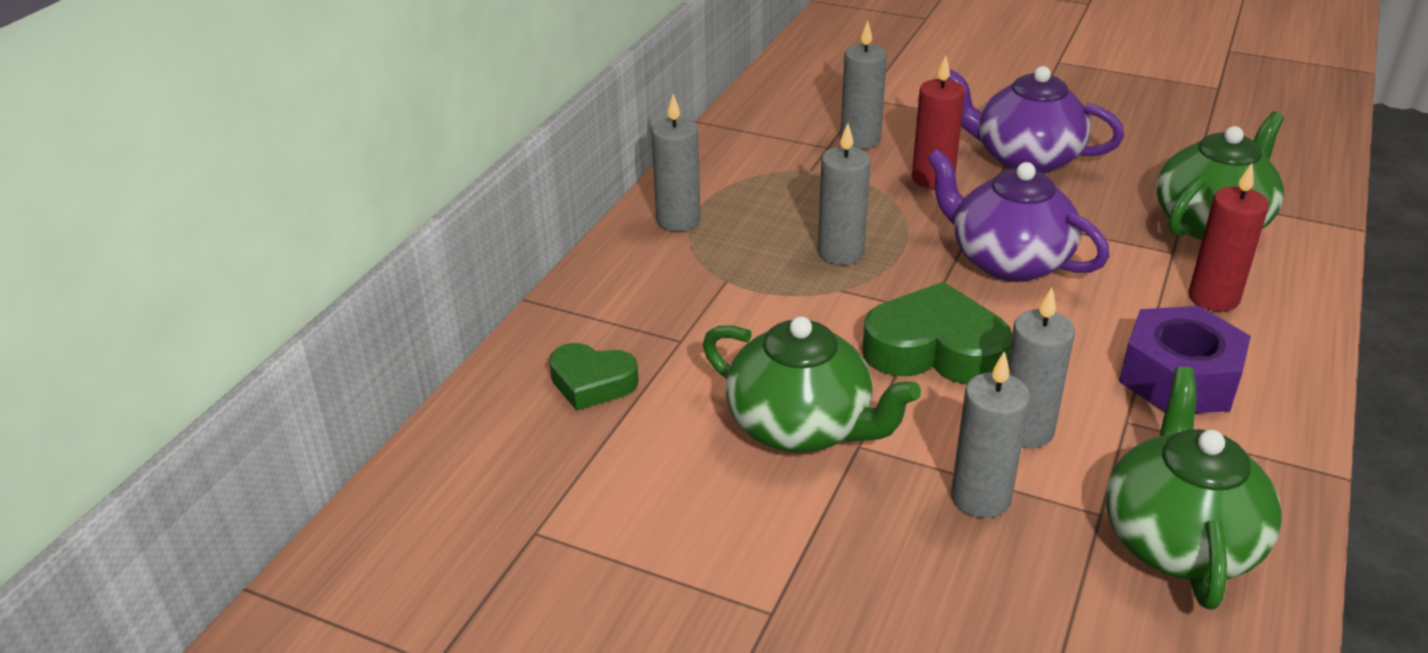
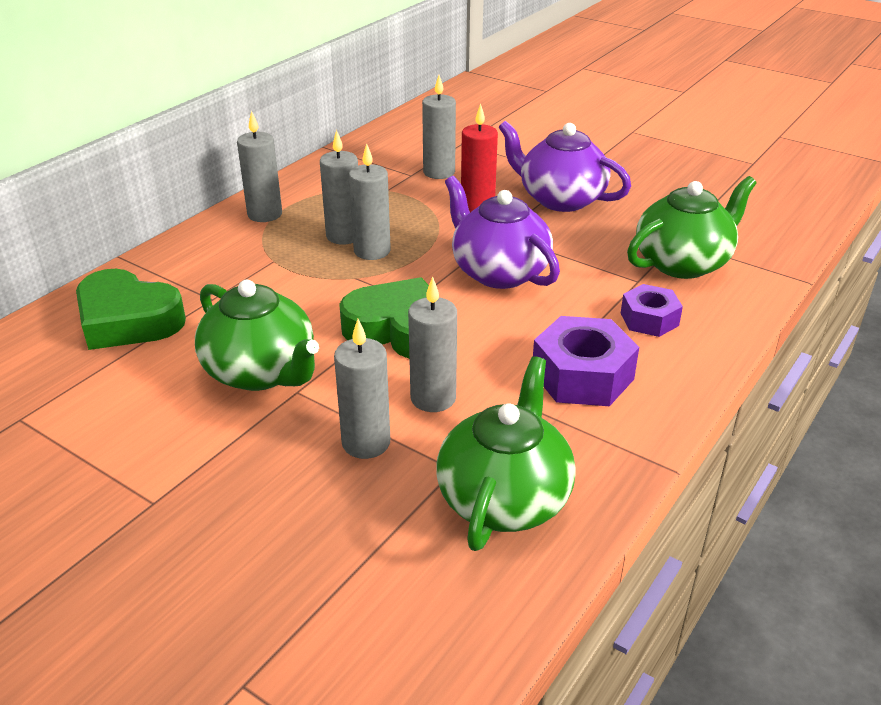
camera: 10 degrees right, 0 degrees up
green heart [549,343,639,411] -> green heart [76,269,186,350], size x1.63
red candle [1189,163,1269,312] -> purple nut [621,284,683,337]
none -> grey candle [320,130,358,245]

